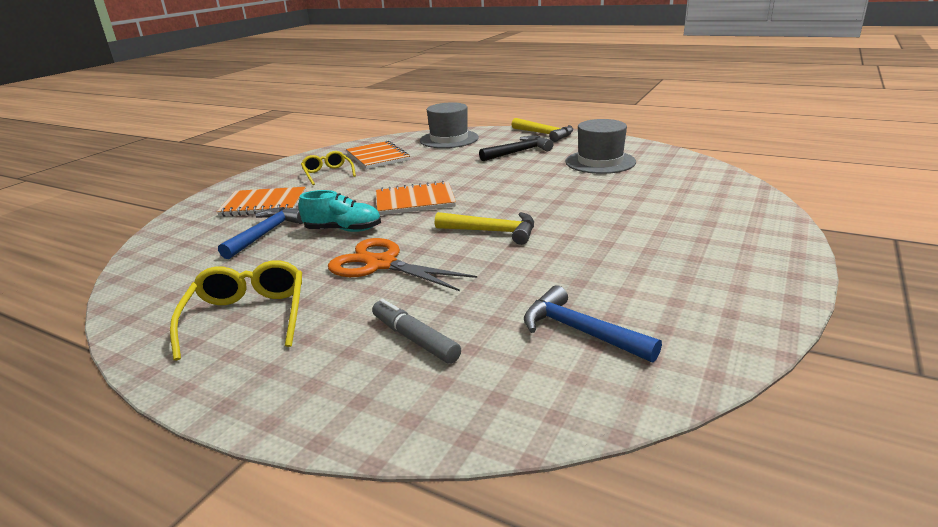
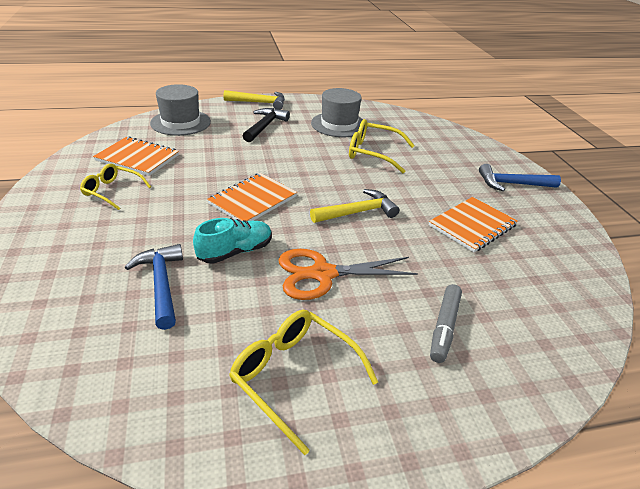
camera: 45 degrees left, 10 degrees up
orange notebook [217,187,306,217] -> orange notebook moved to [429,197,518,252]
grey marker [372,299,461,364] -> grey marker turned 75 degrees counterclockwise [430,284,462,363]
blue hammer [524,285,662,363] -> blue hammer moved to [479,164,561,191]
none -> yellow glasses [349,119,415,173]

